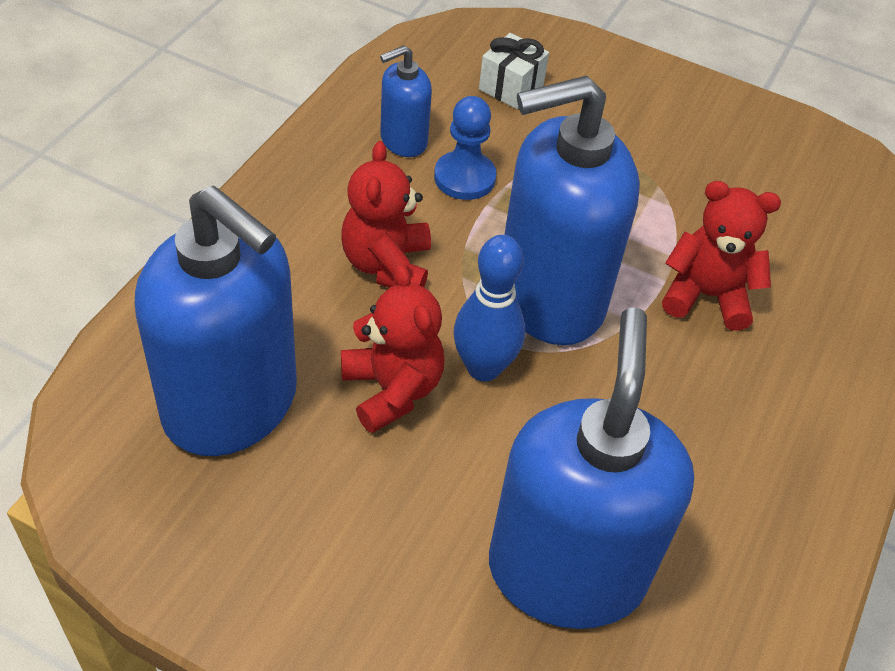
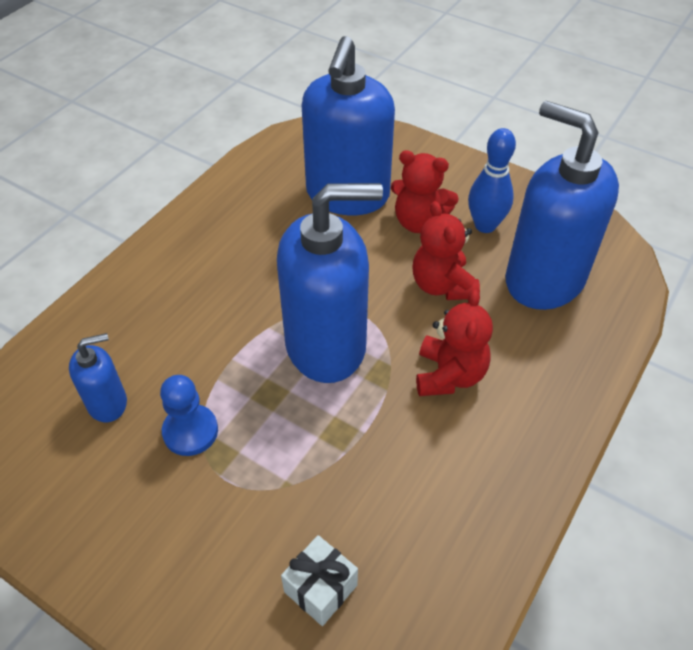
camera: 170 degrees left, 0 degrees up
blue soap dispenser [380,45,432,157] -> blue soap dispenser moved to [69,333,127,422]
blue pawn [434,96,496,200] -> blue pawn moved to [160,375,218,456]
blue bowling pin [454,235,525,382] -> blue bowling pin moved to [468,128,516,233]
red teddy bear [662,181,781,331] -> red teddy bear moved to [391,150,459,233]

